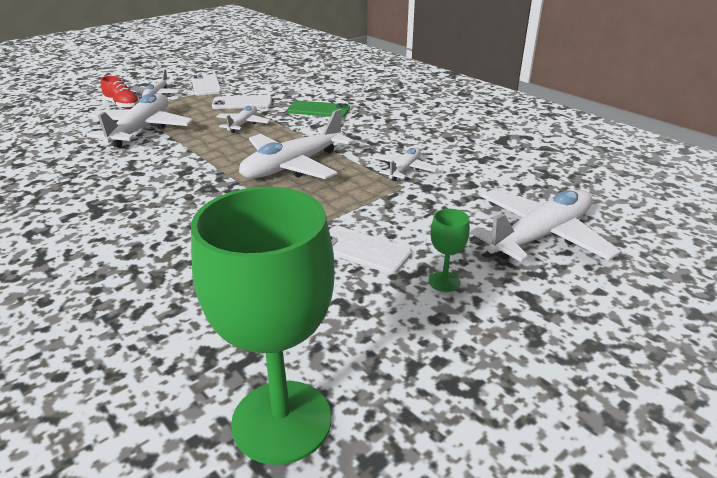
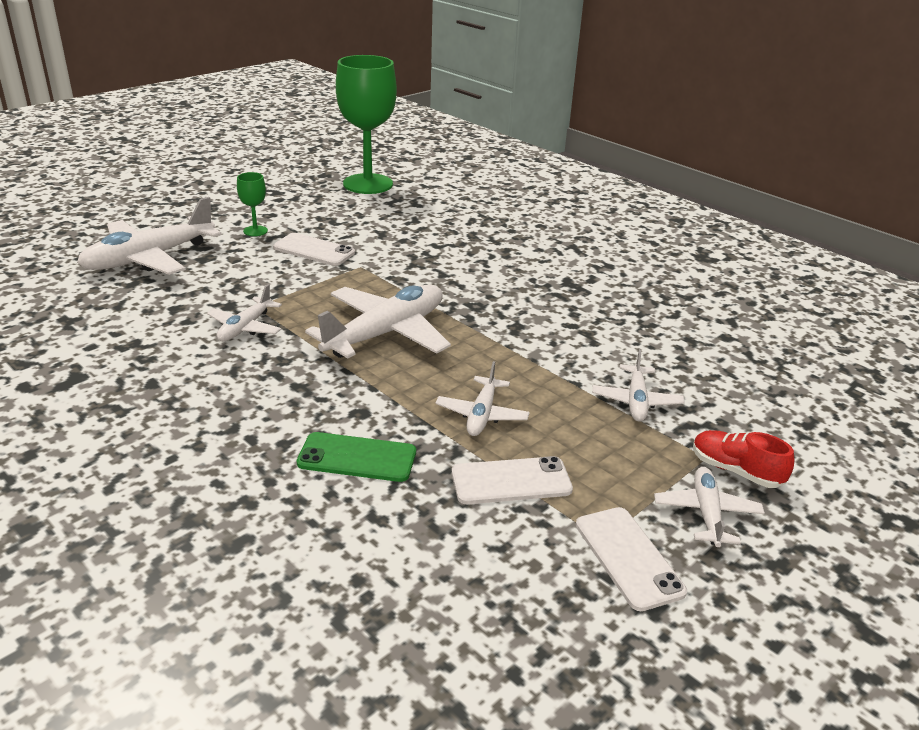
camera: 175 degrees right, 0 degrees up
white plane [87,94,193,148] -> white plane [592,349,685,422], size x0.53

